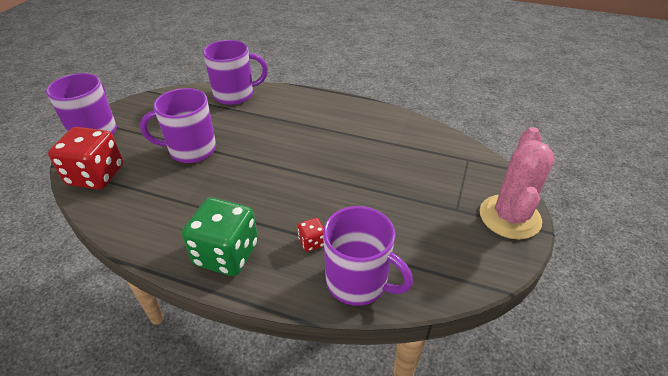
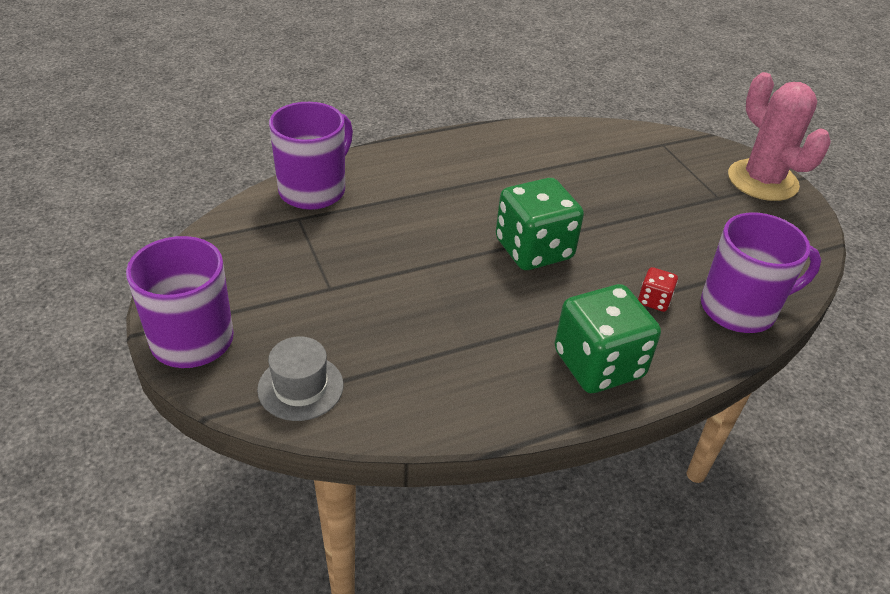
camera: 45 degrees left, 0 degrees up
red dice [48,127,123,189] -> grey hat [257,336,343,421]
purple mug [140,88,216,163] -> none
none -> green dice [496,178,584,270]

